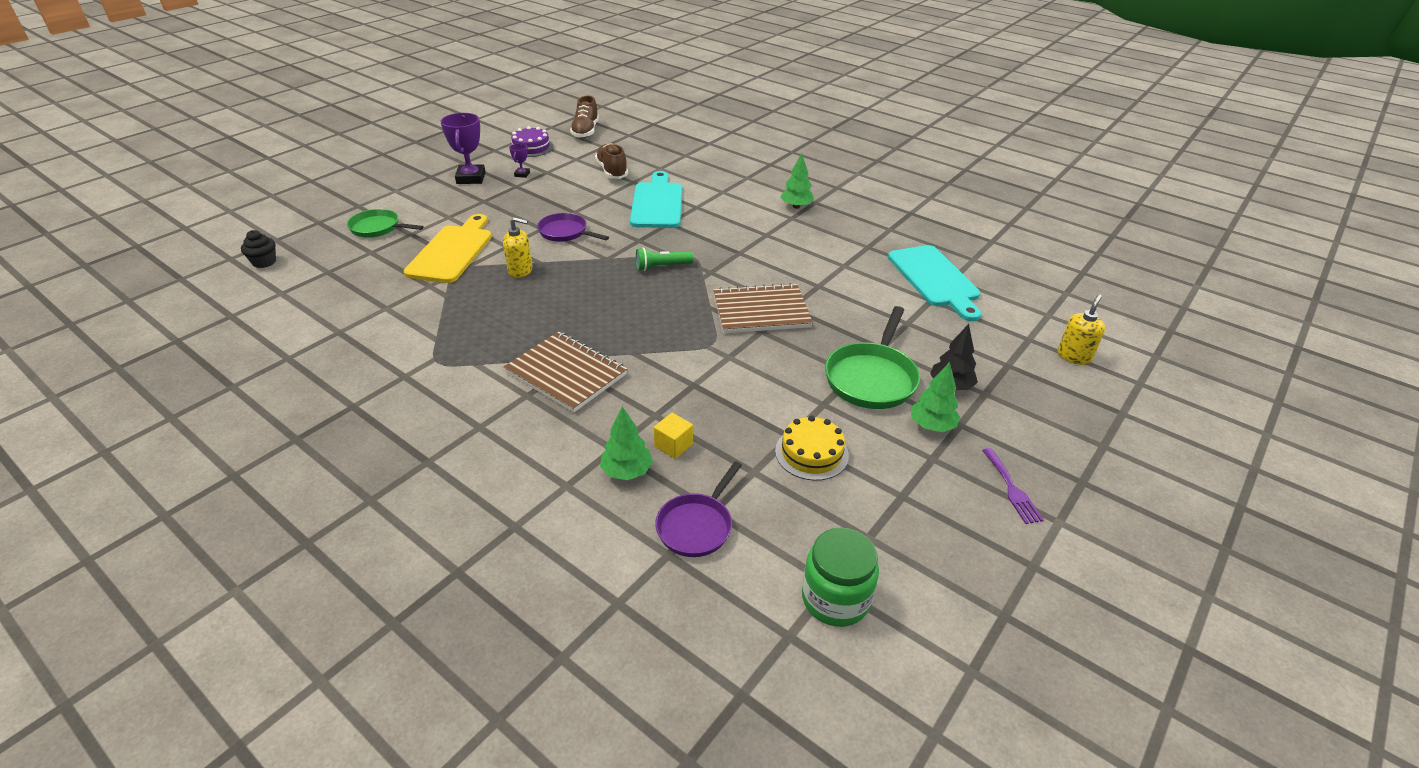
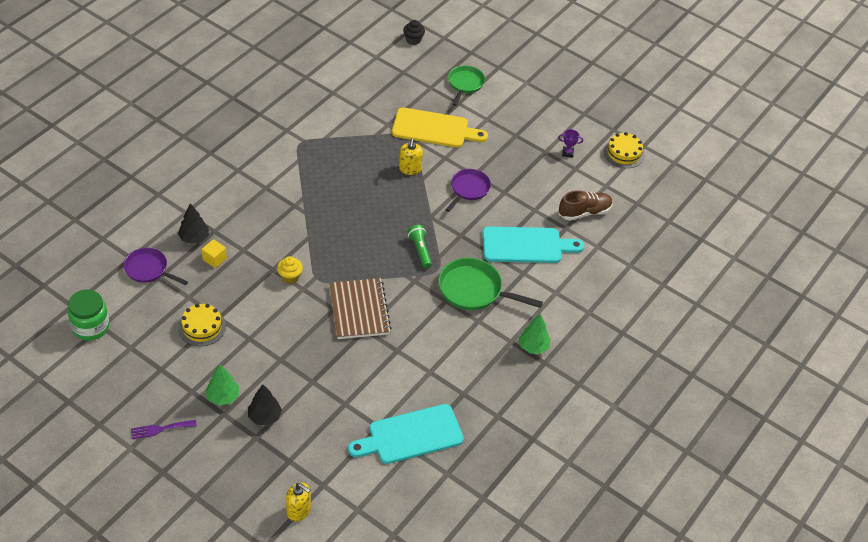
camera: 85 degrees right, 10 degrees up
purple trophy [440,113,486,184] -> none
brown notebook [504,332,627,413] -> none
purple cake [509,126,554,157] -> yellow cake [604,132,645,168]
brown shoe [570,96,599,138] -> none
green tree [600,406,653,480] -> black tree [178,203,209,244]
green pan [825,306,920,409] -> green pan moved to [438,258,543,310]
none -> yellow cupcake [277,256,303,284]

